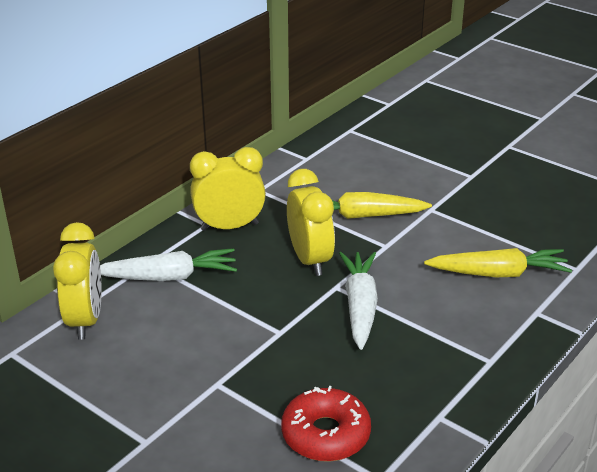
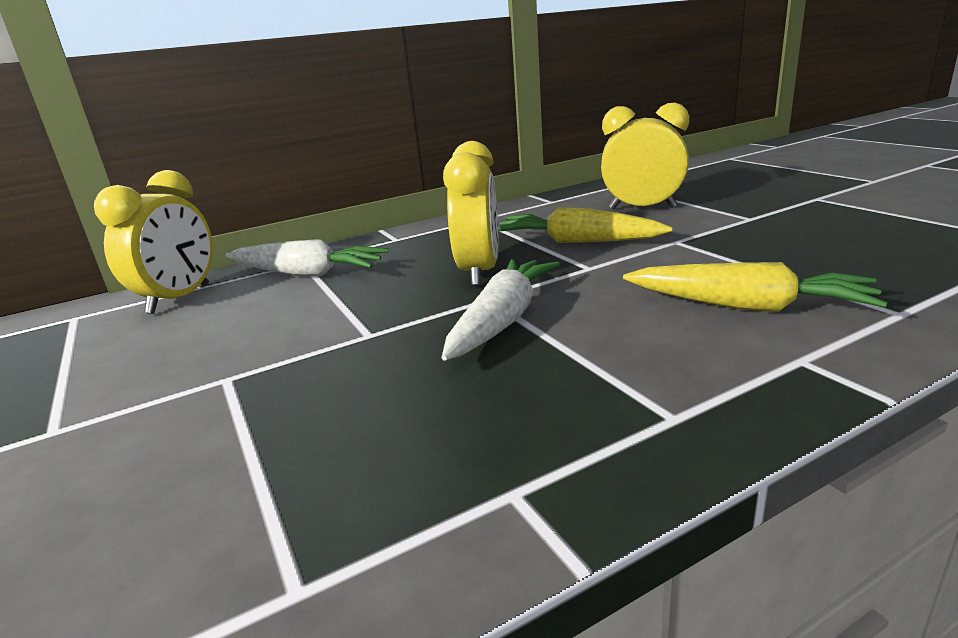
camera: 25 degrees right, 10 degrees down
yellow clock [190,147,266,231] -> yellow clock moved to [601,103,689,209]
red donut [281,386,371,462] -> none

